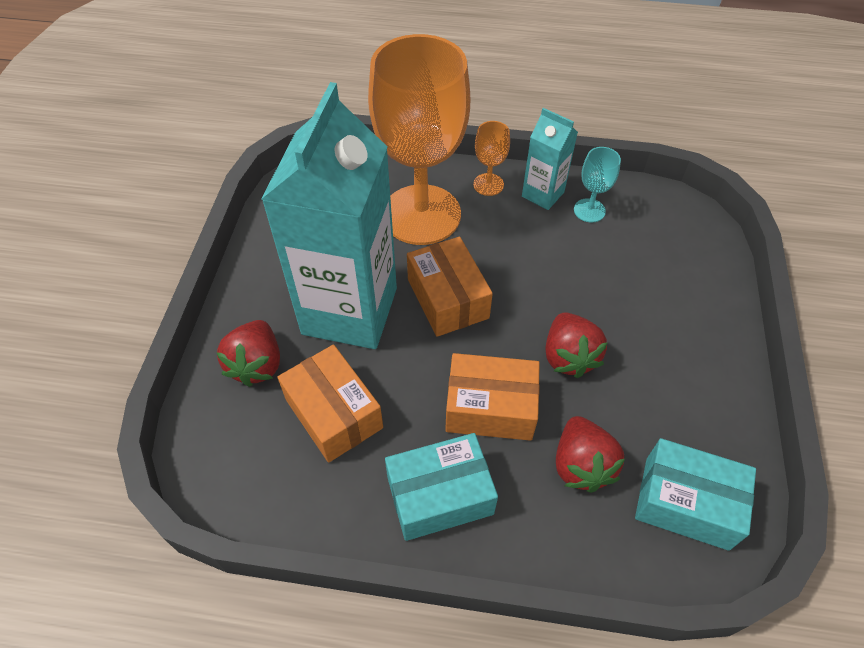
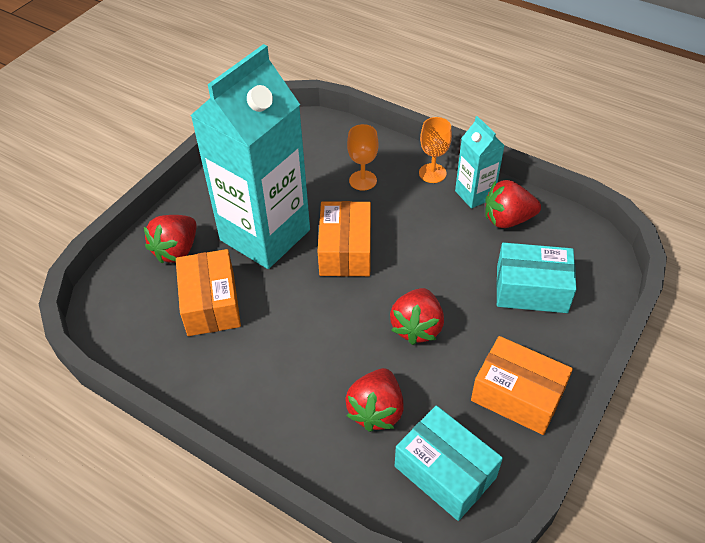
camera: 25 degrees right, 5 degrees down
orange goblet [368,34,470,245] -> orange goblet [347,124,378,191], size x0.40
turquoise box [385,433,498,541] -> turquoise box moved to [496,242,577,313]
orange box [445,353,540,441] -> orange box moved to [471,336,573,435]
turquoise goblet [574,147,621,223] -> red strawberry [485,180,541,228]

